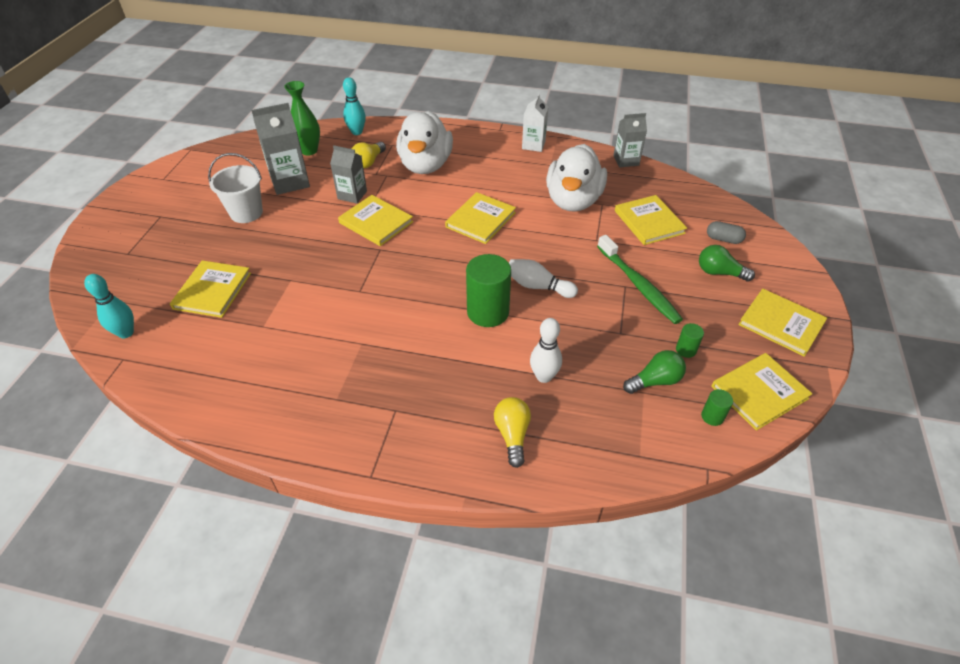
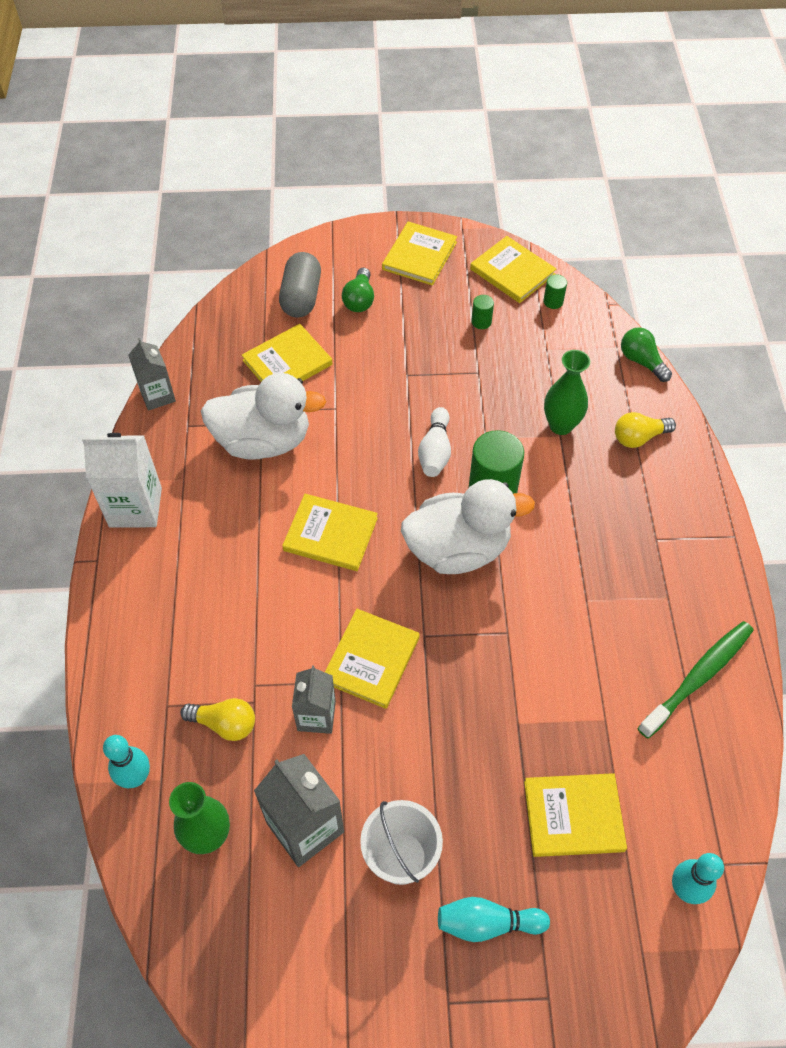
camera: 105 degrees left, 10 degrees up
white duck [396,111,453,174] -> white duck moved to [401,479,535,574]
white carton [522,94,548,152] -> white carton [82,433,162,528], size x1.54
white bowling pin [530,318,562,383] -> green vase [544,350,590,435]
green toothbrush [597,235,683,324] -> green toothbrush moved to [637,621,754,739]
green light bulb [623,350,686,394] -> green light bulb moved to [621,327,672,382]
grey capsule [707,221,746,244] -> grey capsule [279,252,321,317], size x1.76
none -> turquoise bowling pin [438,897,550,942]

